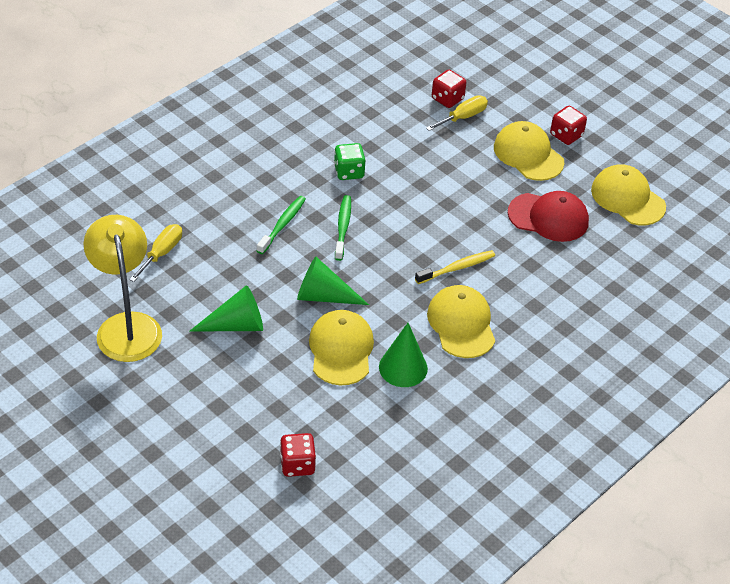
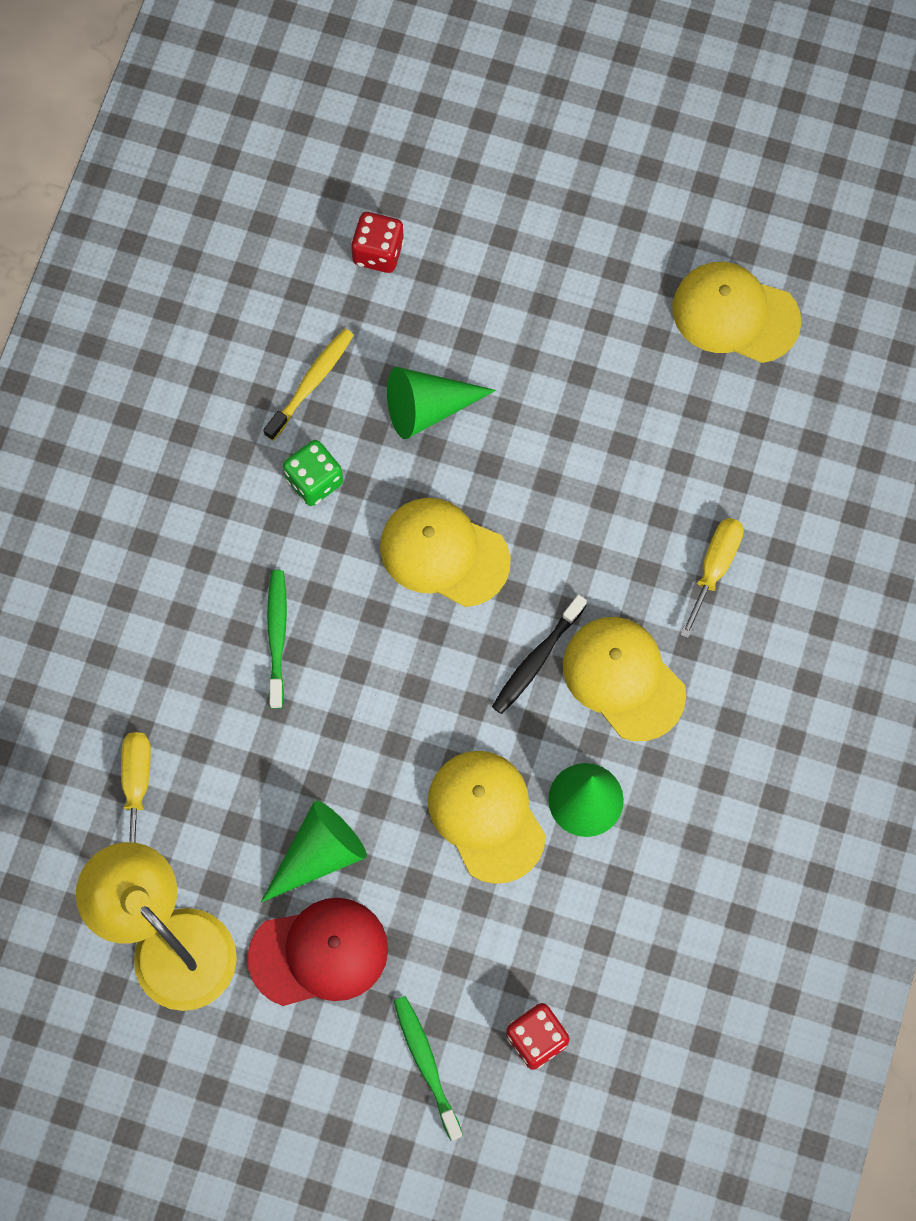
camera: 25 degrees left, 25 degrees up
green cone [297,257,369,305] -> green cone moved to [387,367,496,439]
green toothbrush [335,195,351,261] -> green toothbrush moved to [394,996,463,1141]
yellow toothbrush [415,250,495,284] -> yellow toothbrush moved to [264,329,354,441]
yellow screwdriver [426,95,488,131] -> yellow screwdriver moved to [680,518,744,638]
yellow cap [494,121,565,181] -> yellow cap moved to [380,498,511,607]
red cap [508,191,589,242] -> red cap moved to [247,898,388,1006]
red dice [550,106,587,145] -> none
none -> black toothbrush [492,594,587,714]

